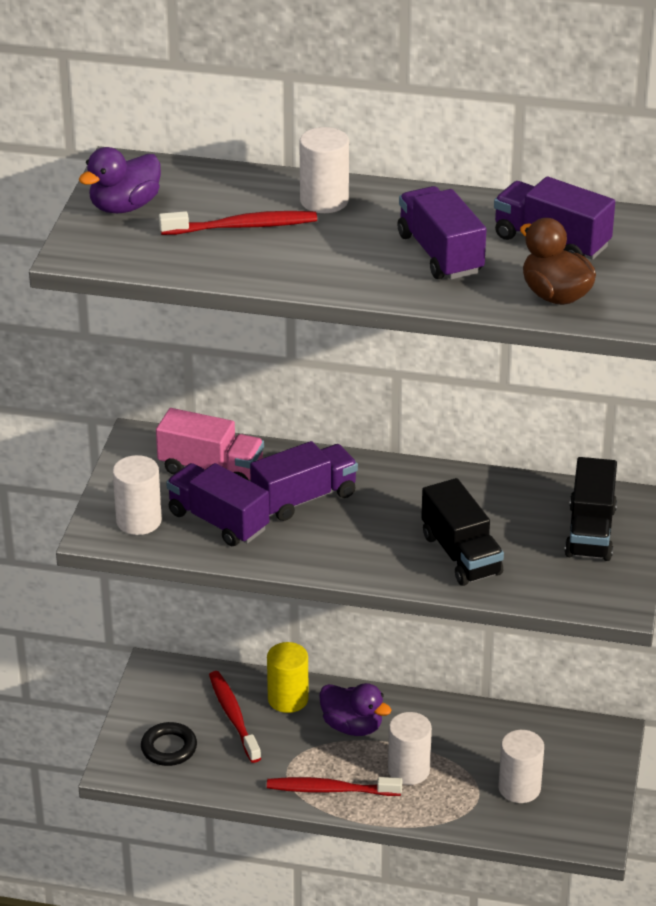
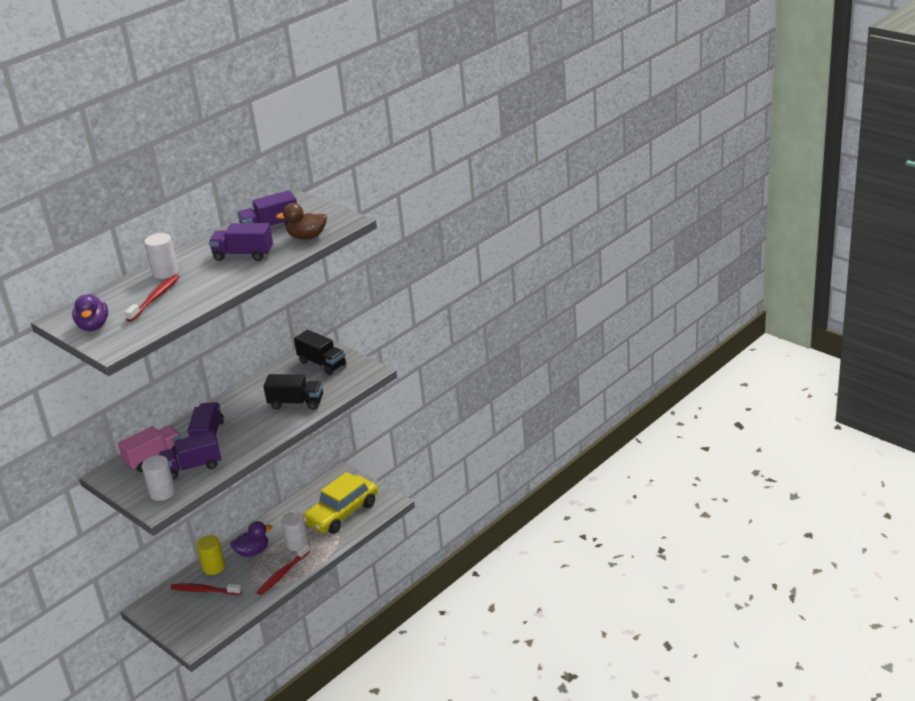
camera: 55 degrees left, 5 degrees down
black ring [141,722,197,766] -> none
white cylinder [499,730,544,803] -> yellow car [303,472,378,534]

